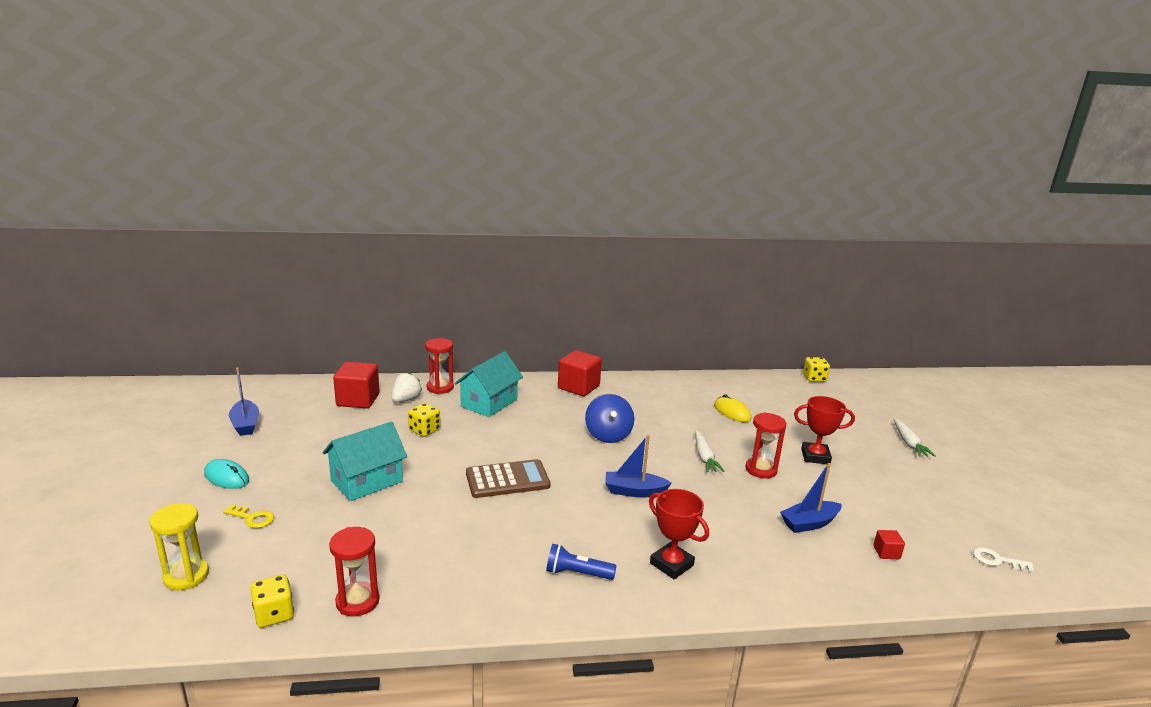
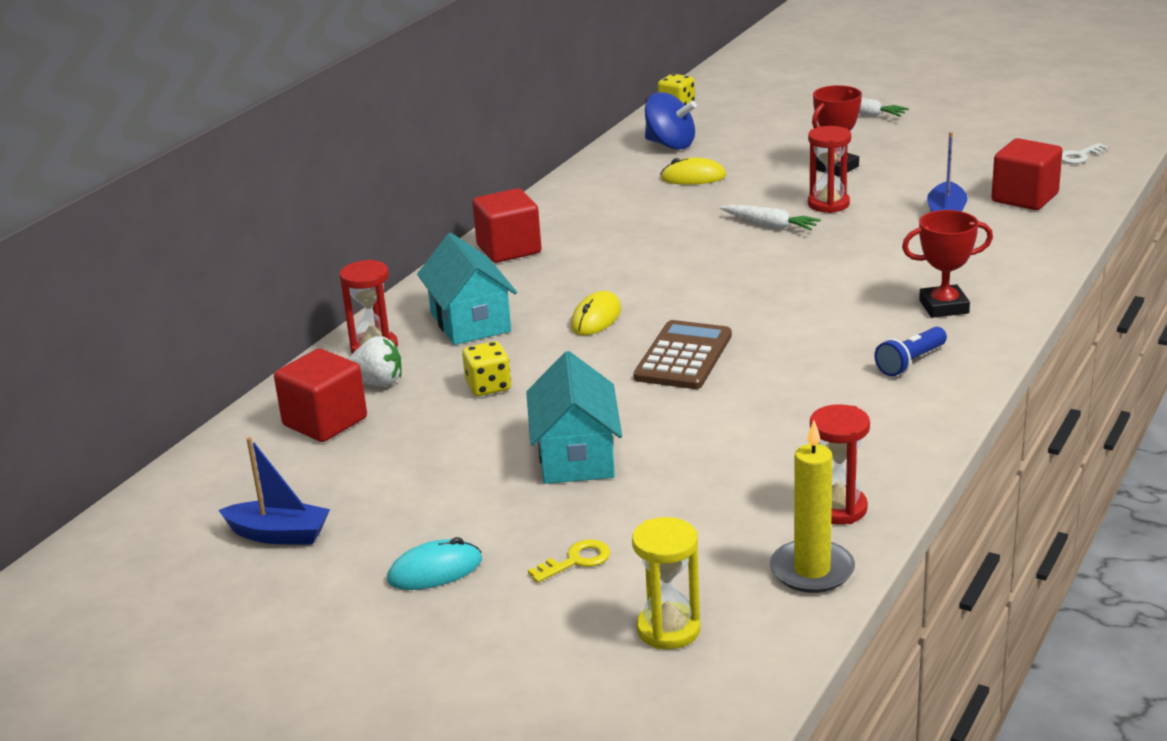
camera: 50 degrees left, 5 degrees up
yellow dice [250,575,294,628] -> yellow candle [770,421,855,593]
white strawberry [391,373,422,403] -> white strawberry turned 120 degrees clockwise [348,336,402,386]
blue spinning top [585,394,634,443] -> blue spinning top moved to [645,92,697,150]
blue boat [605,435,672,498] -> none
red cube [873,530,905,559] -> red cube [991,138,1063,210], size x2.17
none -> yellow mouse [571,291,621,335]

